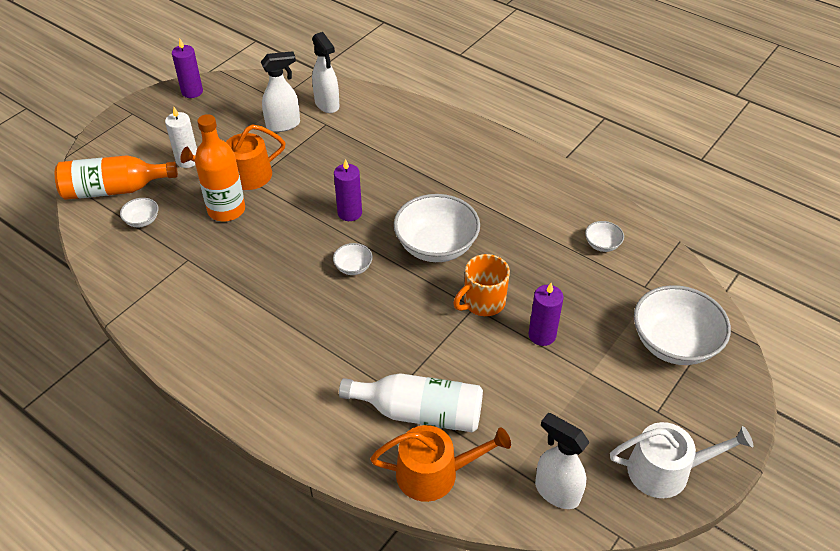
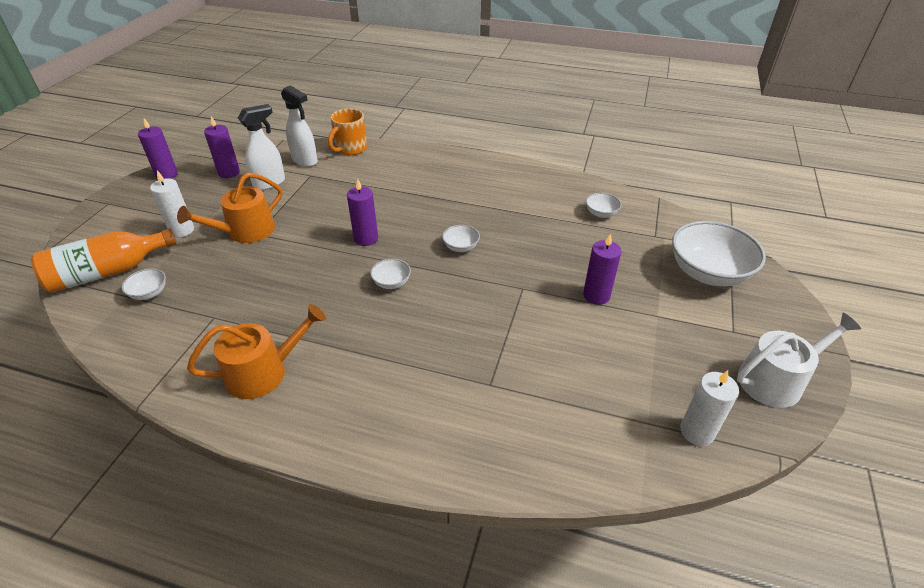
camera: 20 degrees left, 5 degrees down
orange bottle [195,114,245,221] -> none
white bottle [339,373,483,432] -> none
orange watering can [370,425,511,502] -> orange watering can moved to [187,304,326,399]
white bowl [394,194,480,262] -> white bowl [442,225,480,252], size x0.46
orange mug [453,254,510,316] -> orange mug moved to [328,108,367,156]
white spray bottle [535,413,589,509] -> white candle [680,370,739,446]
none -> purple candle [204,116,240,178]

